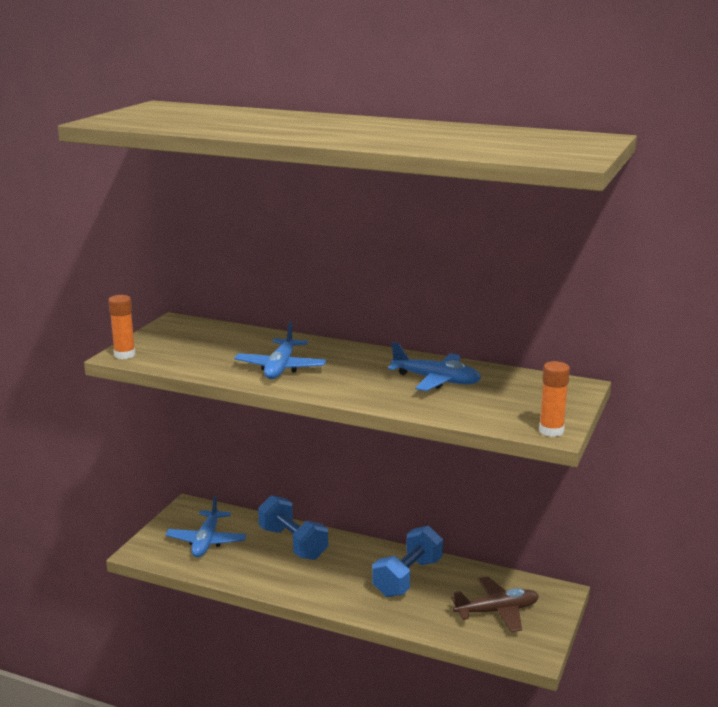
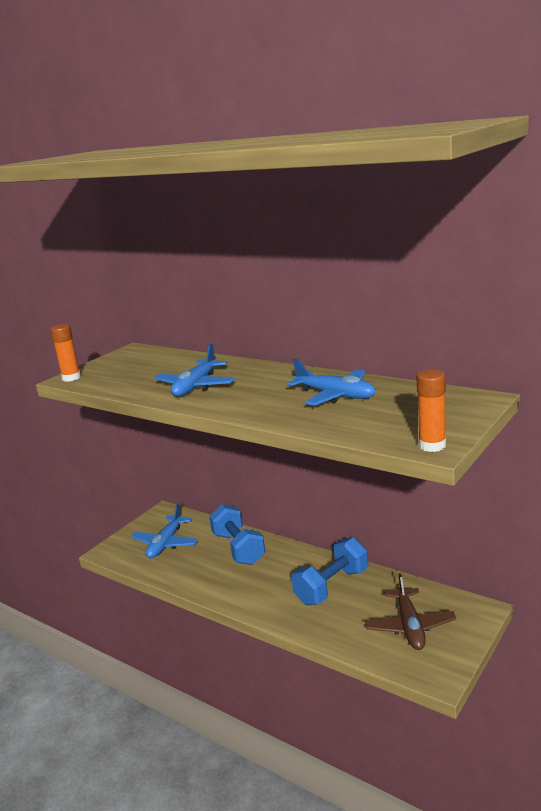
camera: 15 degrees right, 0 degrees up
brown plane [451,577,539,632] -> brown plane turned 90 degrees clockwise [365,573,456,650]

